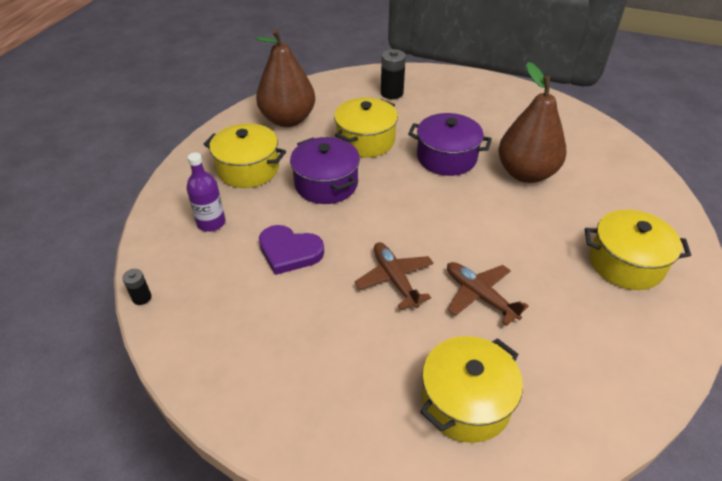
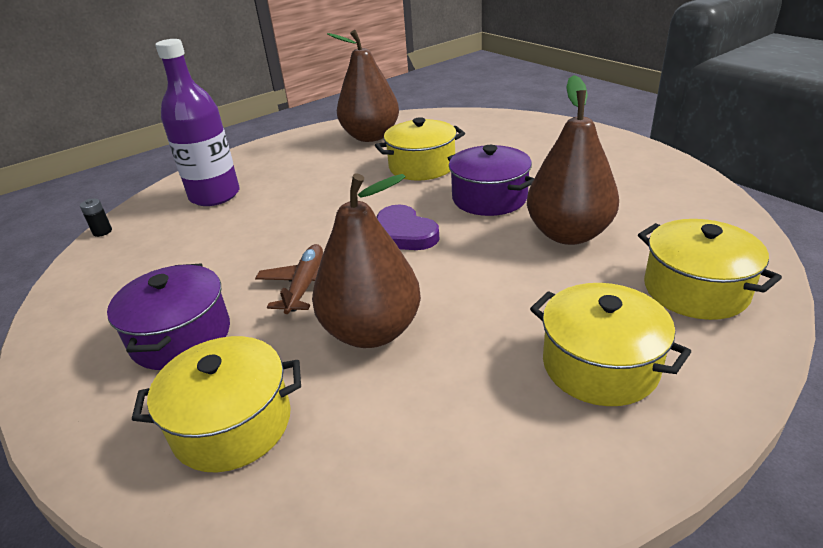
camera: 35 degrees right, 10 degrees down
purple bottle [186,152,226,232] -> purple bottle [155,39,239,206], size x1.74
yellow pot [204,123,286,188] -> yellow pot moved to [638,219,782,320]
purple heart [259,225,324,275] -> purple heart moved to [376,204,439,250]
purple pot [290,137,360,204] -> purple pot moved to [107,264,230,370]
black battery [381,49,406,99] -> none
brown plane [447,262,529,326] -> brown pear [312,173,421,348]

